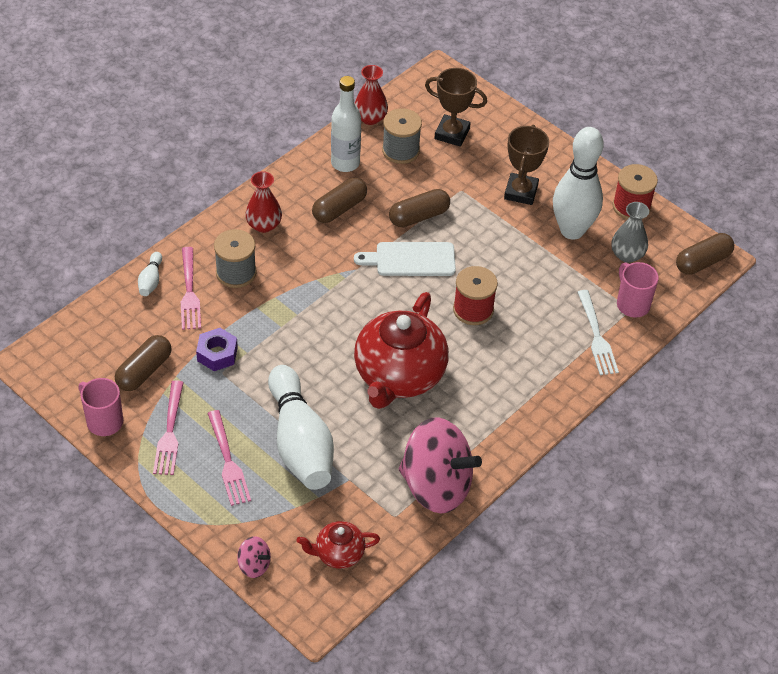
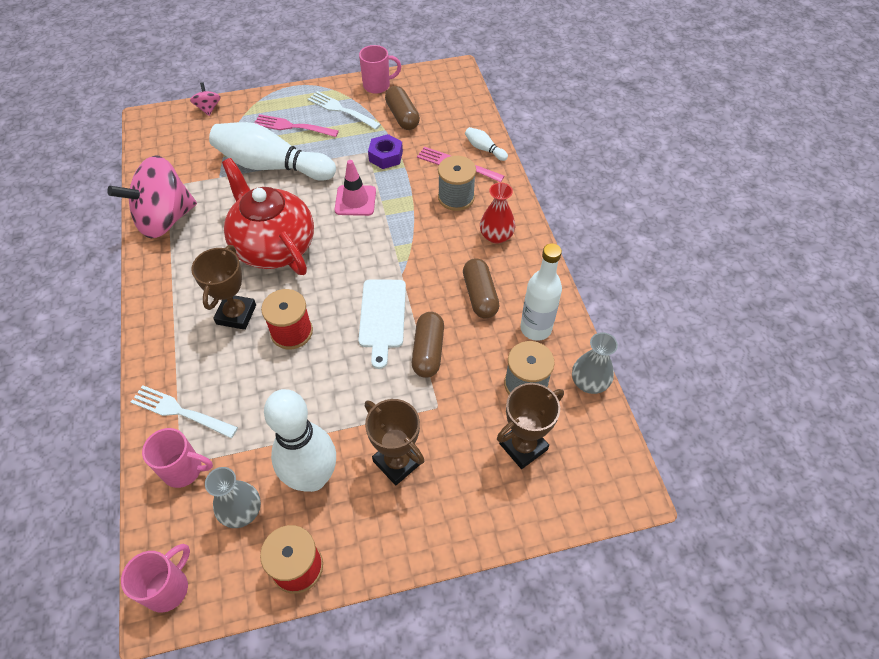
camera: 125 degrees right, 5 degrees up
pink fork [153,380,184,475] -> white fork [308,91,381,130]
pink spinning top [237,536,271,578] -> pink spinning top turned 105 degrees clockwise [190,82,221,116]
red teapot [297,521,380,569] -> none
red vase [354,65,388,125] -> grey vase [572,332,618,394]
white cutting board [354,242,456,276] -> white cutting board turned 150 degrees clockwise [358,279,406,369]
brown capsule [676,233,734,275] -> pink mug [121,544,190,612]
none -> brown trophy [191,245,256,330]
none -> pink traffic cone [335,160,376,216]

